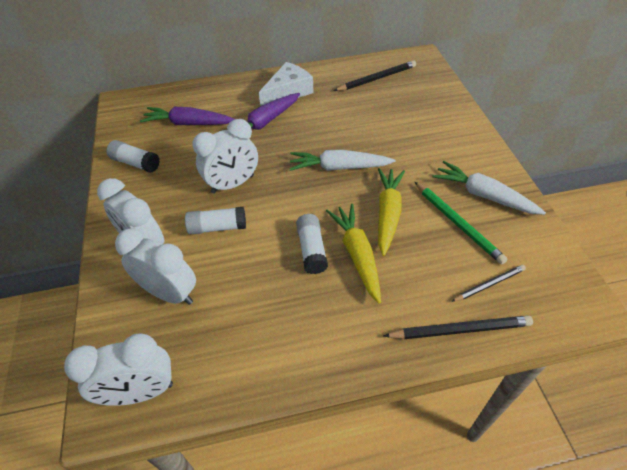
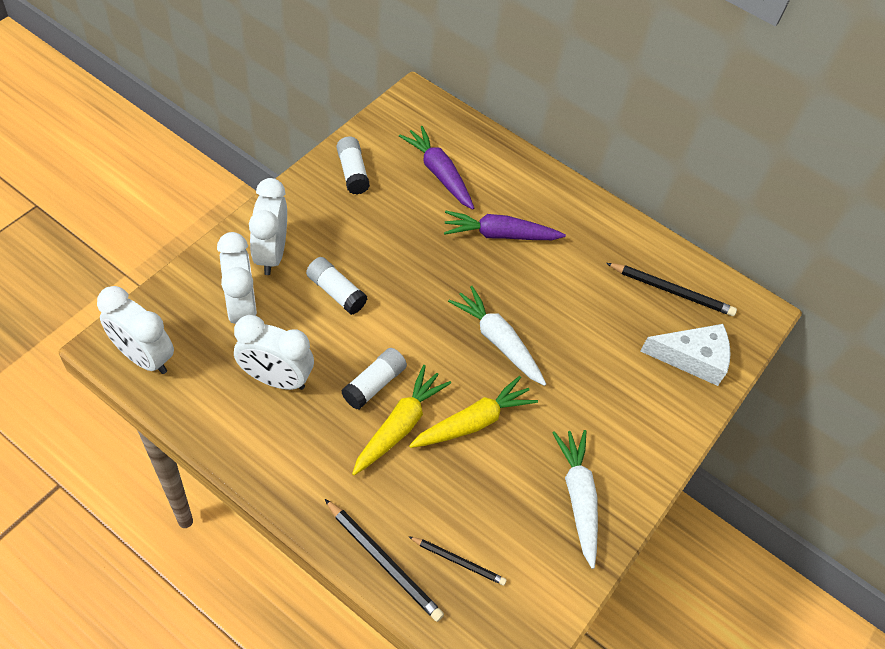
camera: 40 degrees right, 5 degrees up
white clock [192,119,258,194] -> white clock moved to [234,315,314,390]
white cheese [259,62,314,106] -> white cheese moved to [640,324,731,386]
green pencil [415,182,507,264] -> none

